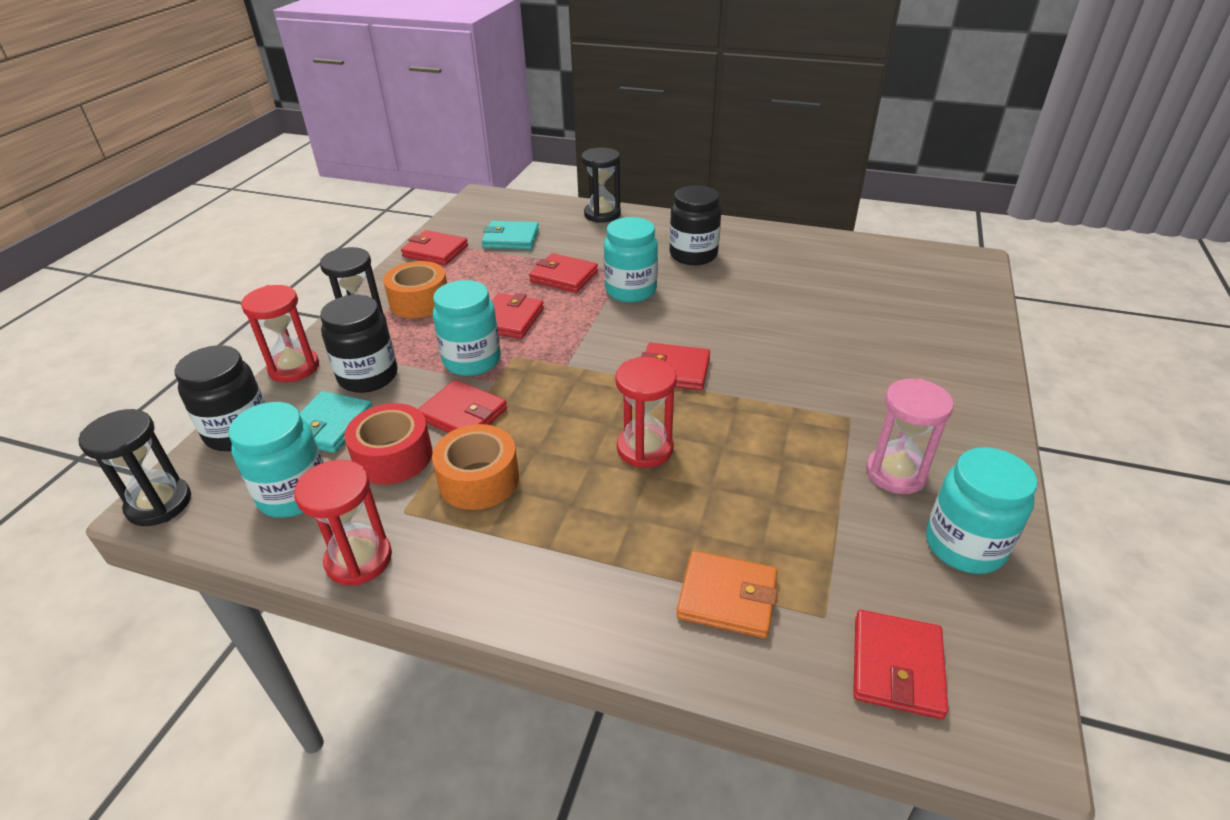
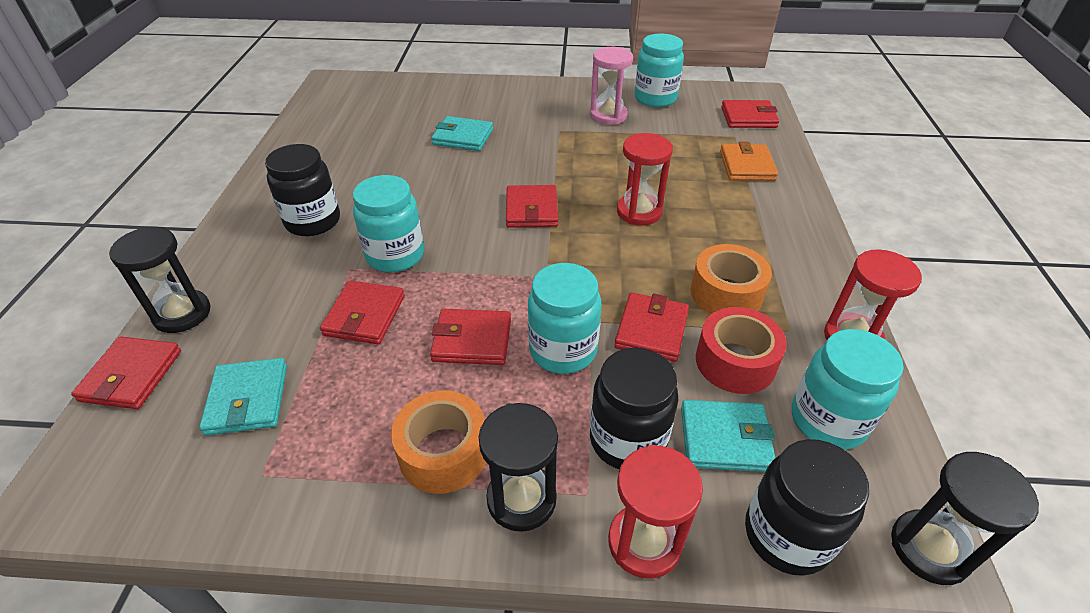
camera: 105 degrees left, 5 degrees up
red wallet [401,230,468,265] -> red wallet moved to [71,336,181,409]
none -> turquoise wallet [431,116,493,151]

